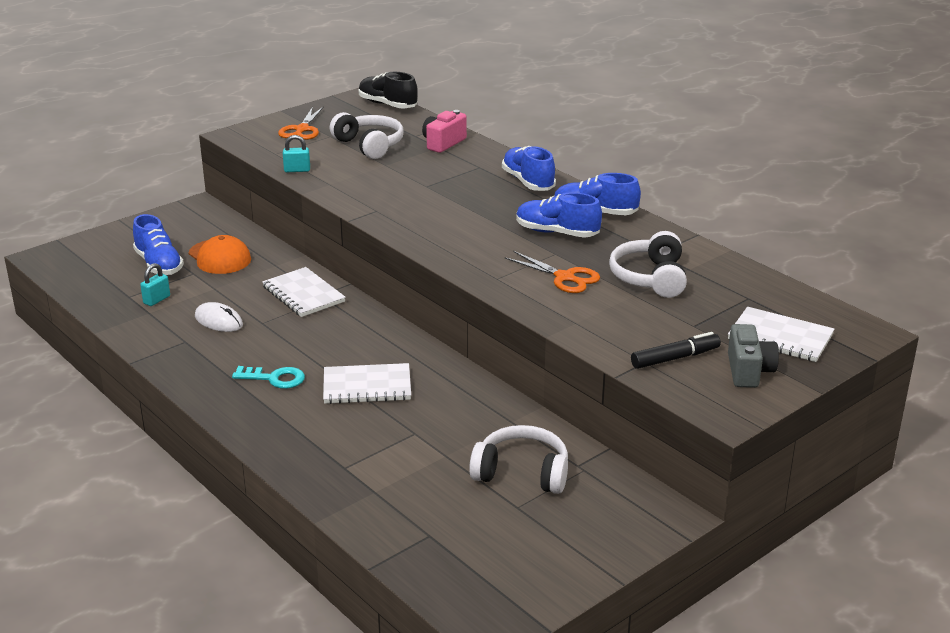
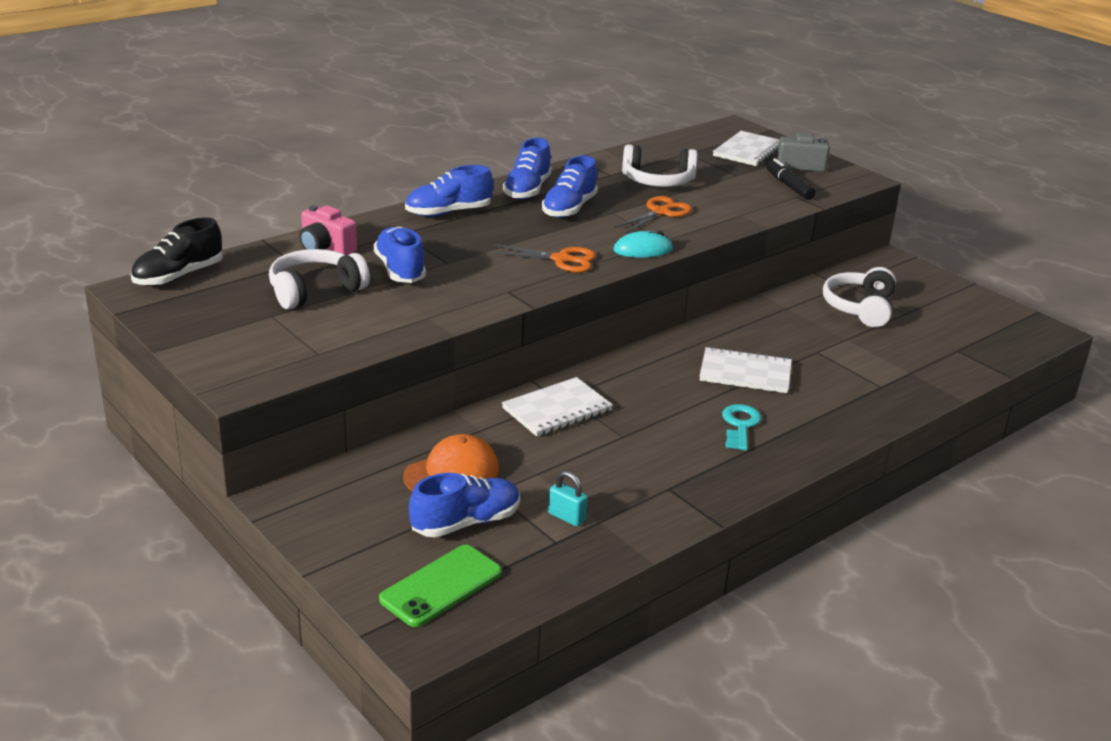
camera: 90 degrees left, 0 degrees up
white mouse [195,302,243,332] -> none
orange scissors [278,106,324,140] -> orange scissors moved to [490,244,596,272]
turquoise padlock [283,135,310,172] -> none
white notebook [323,363,411,404] -> white notebook turned 75 degrees counterclockwise [700,346,792,393]
none -> blue shoe [373,227,426,283]
none -> green phone [379,545,502,627]
none -> turquoise mouse [613,230,673,258]

